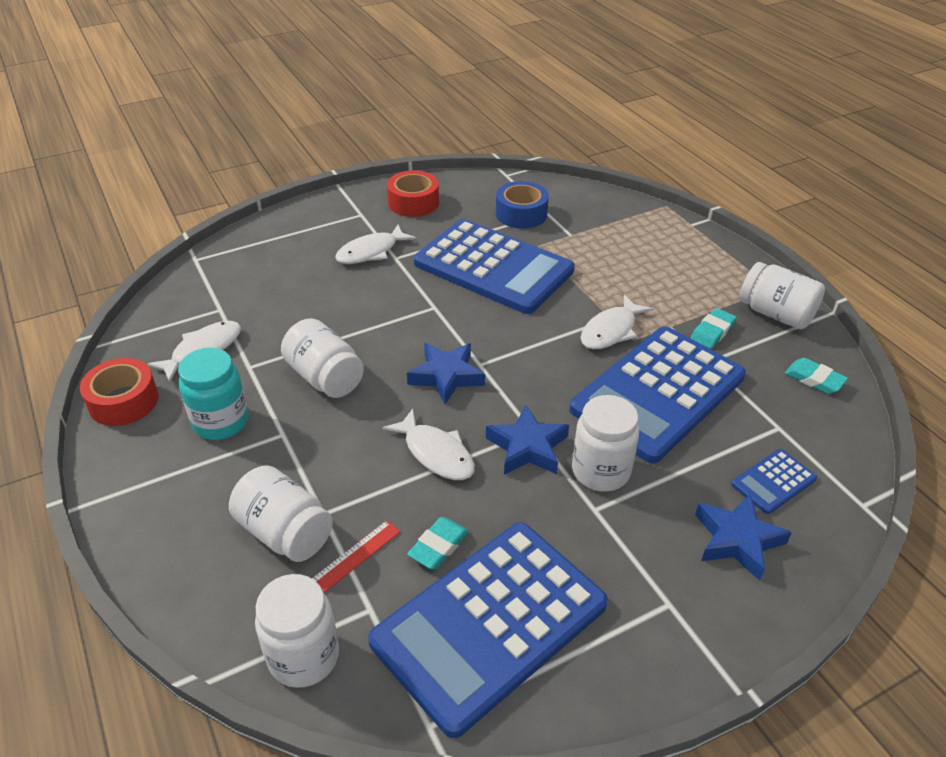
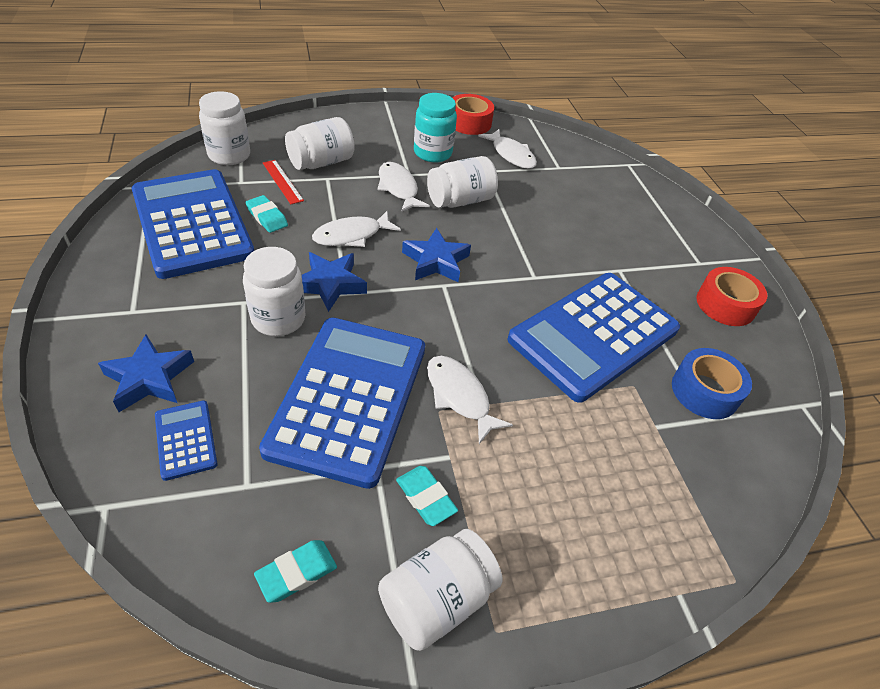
camera: 100 degrees right, 5 degrees up
white fish [335,225,416,264] -> white fish moved to [377,162,430,212]
blue calculator [569,326,746,463] -> blue calculator turned 45 degrees clockwise [259,318,425,489]

